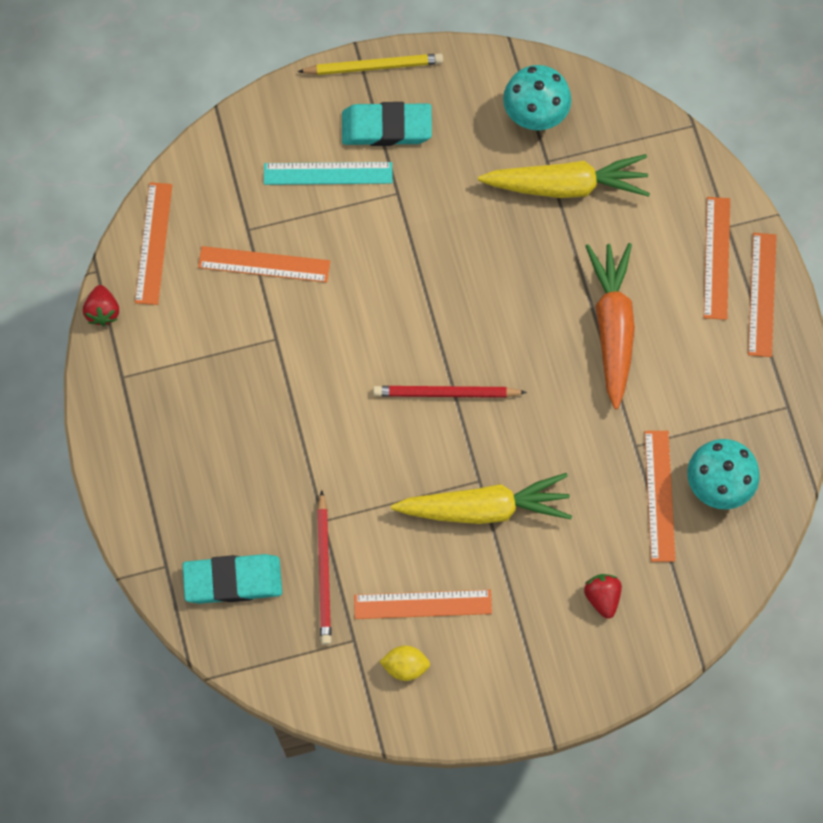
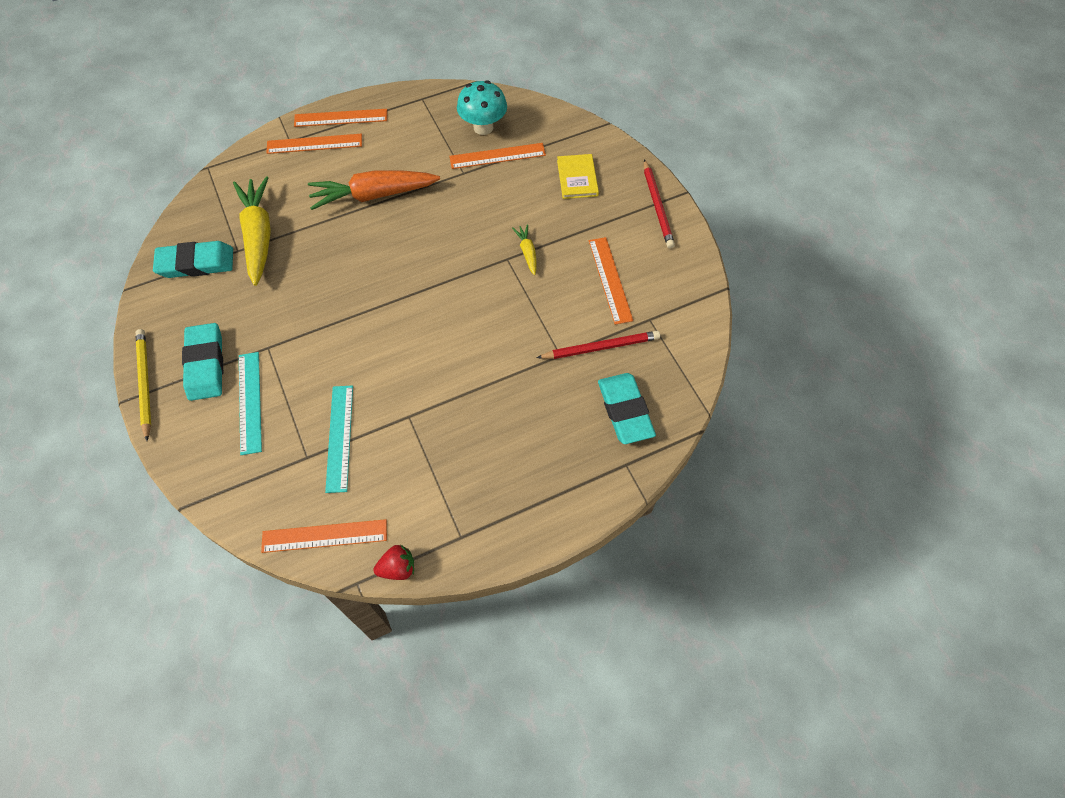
camera: 100 degrees left, 10 degrees down
orange ruler [198,246,330,282] -> turquoise ruler [325,386,353,493]
red pencil [373,386,527,398] -> red pencil moved to [644,159,675,249]
yellow lemon [379,645,430,681] -> none
yellow carrot [391,473,572,524] -> yellow carrot [512,224,536,275], size x0.46
turquoise mushroom [503,65,571,130] -> turquoise eraser [153,241,233,278]
red strawberry [584,574,622,619] -> yellow book [557,154,599,199]

